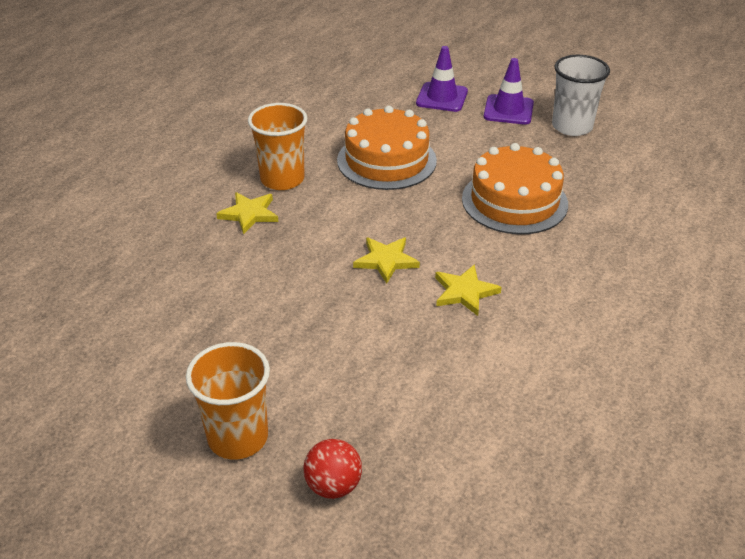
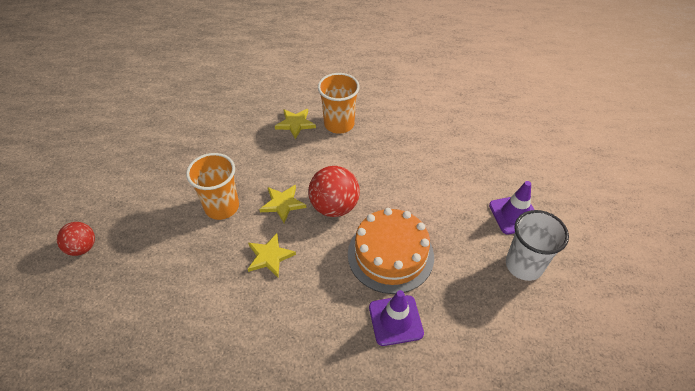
camera: 65 degrees right, 10 degrees up
orange cup [186,342,270,460] -> orange cup moved to [186,153,239,220]
orange cake [337,106,437,190] -> none
purple traffic cone [416,46,468,112] -> purple traffic cone moved to [369,290,424,346]
none -> red ball [308,166,360,217]

